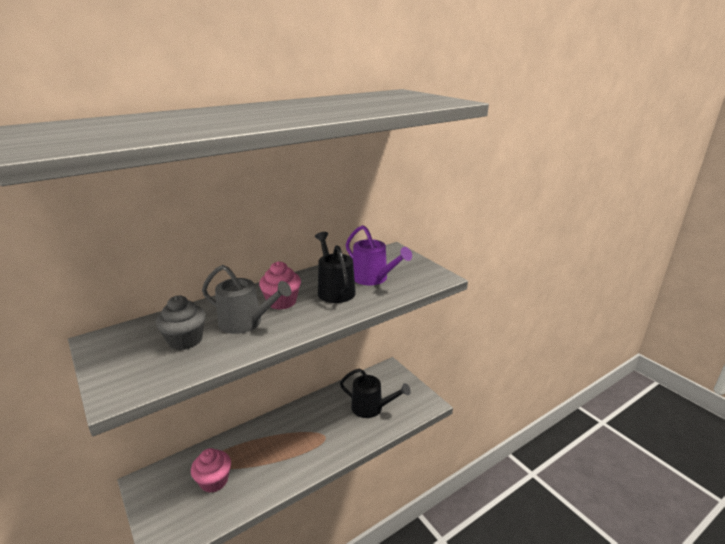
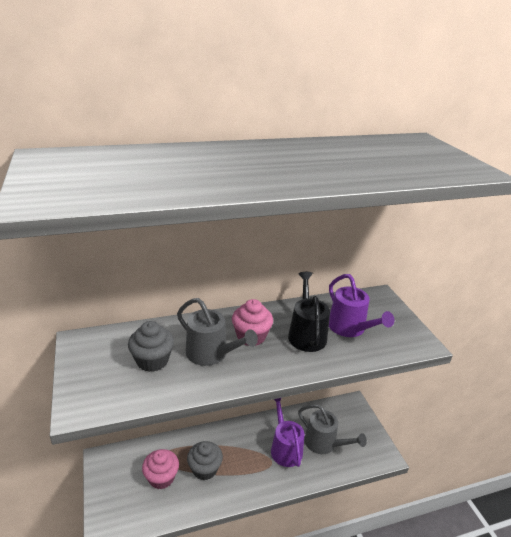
camera: 15 degrees right, 5 degrees up
black watering can [340,369,411,418] -> grey watering can [298,404,367,454]
none -> grey cupcake [187,441,223,480]
none -> purple watering can [271,398,304,467]

